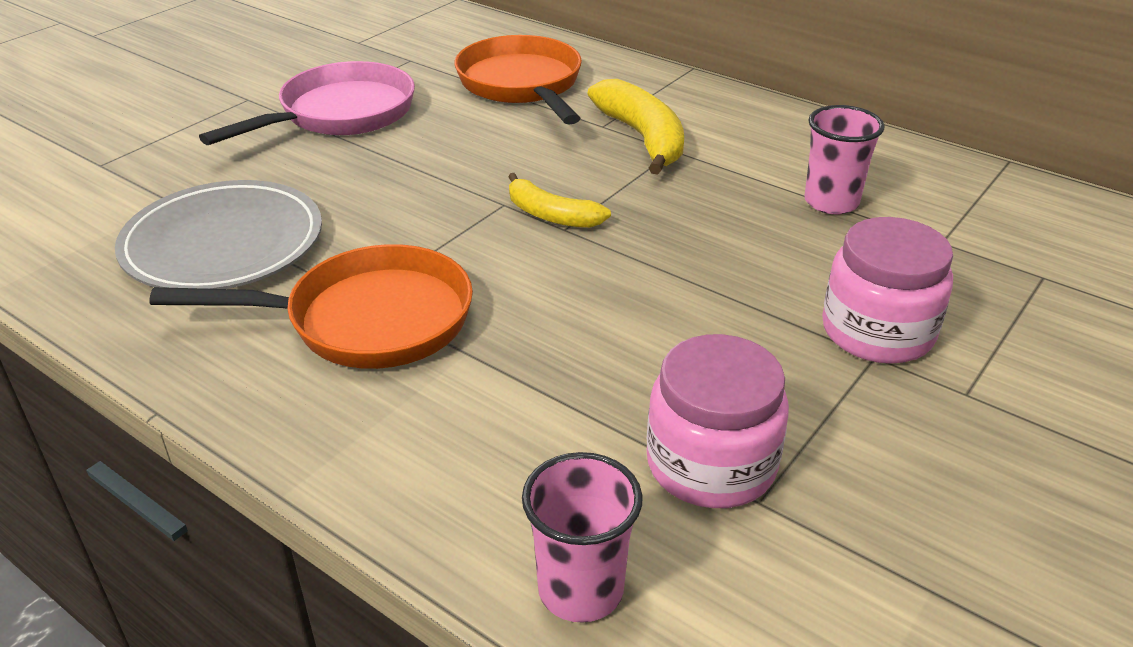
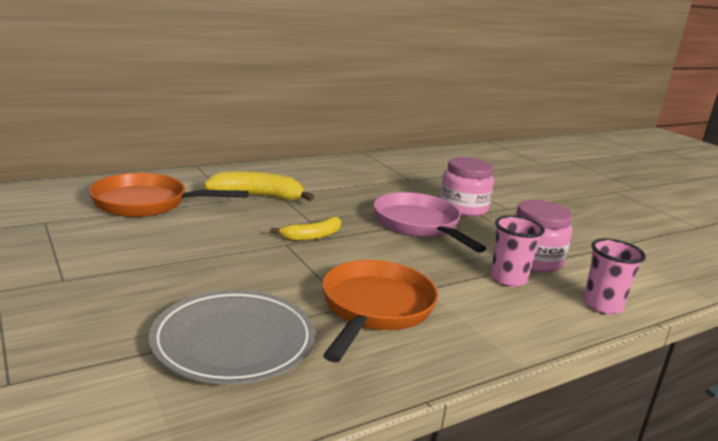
camera: 70 degrees left, 15 degrees down
pink pan [199,61,415,145] -> pink pan moved to [373,192,486,253]
pink cup [804,105,884,214] -> pink cup moved to [490,216,545,287]

